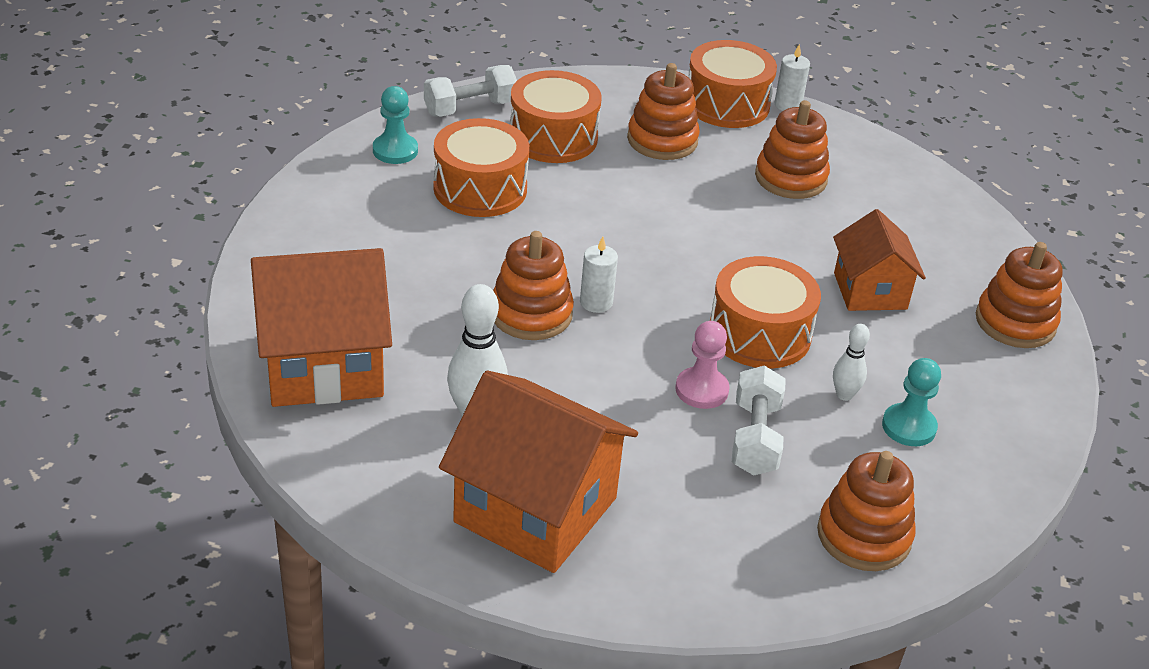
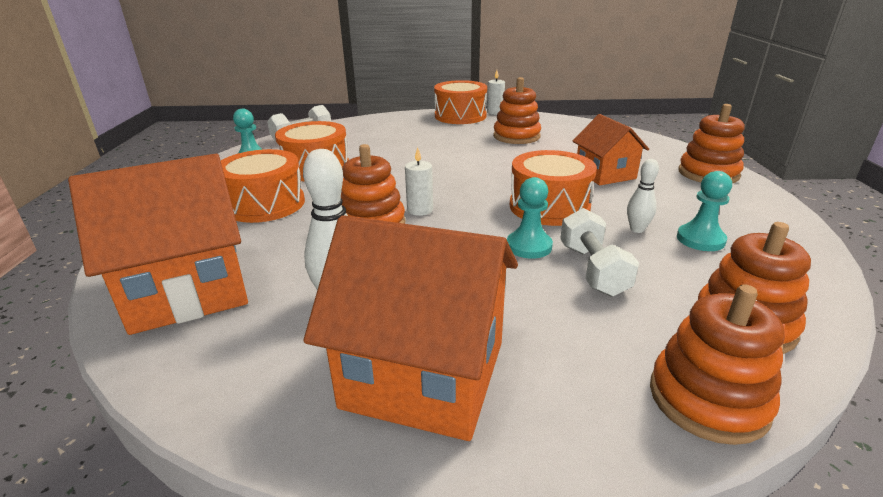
camera: 10 degrees left, 10 degrees down
orange drum [510,70,602,163] -> orange drum moved to [221,149,305,223]
orange stacking toy [627,63,700,160] -> orange stacking toy moved to [650,284,785,445]
pink pawn [676,321,729,409] -> turquoise pawn [507,177,553,259]

